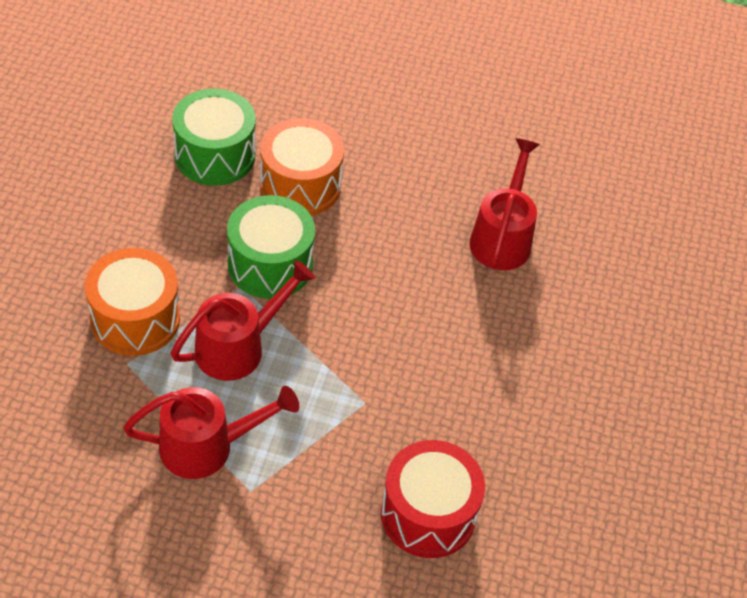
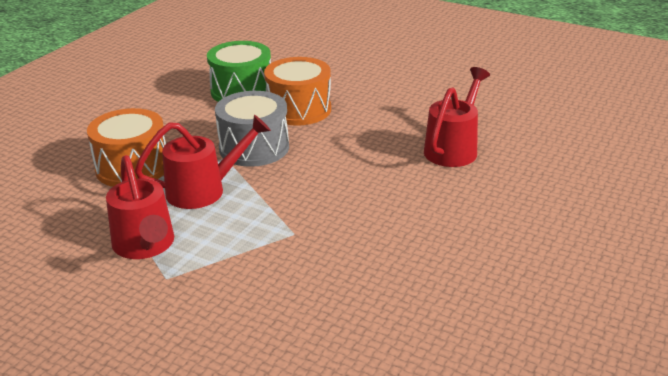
camera: 20 degrees right, 20 degrees down
red watering can [123,386,299,479] -> red watering can turned 60 degrees clockwise [106,155,174,259]
green drum [227,195,315,299] -> grey drum [215,91,289,167]
red drum [381,440,485,558] -> none

